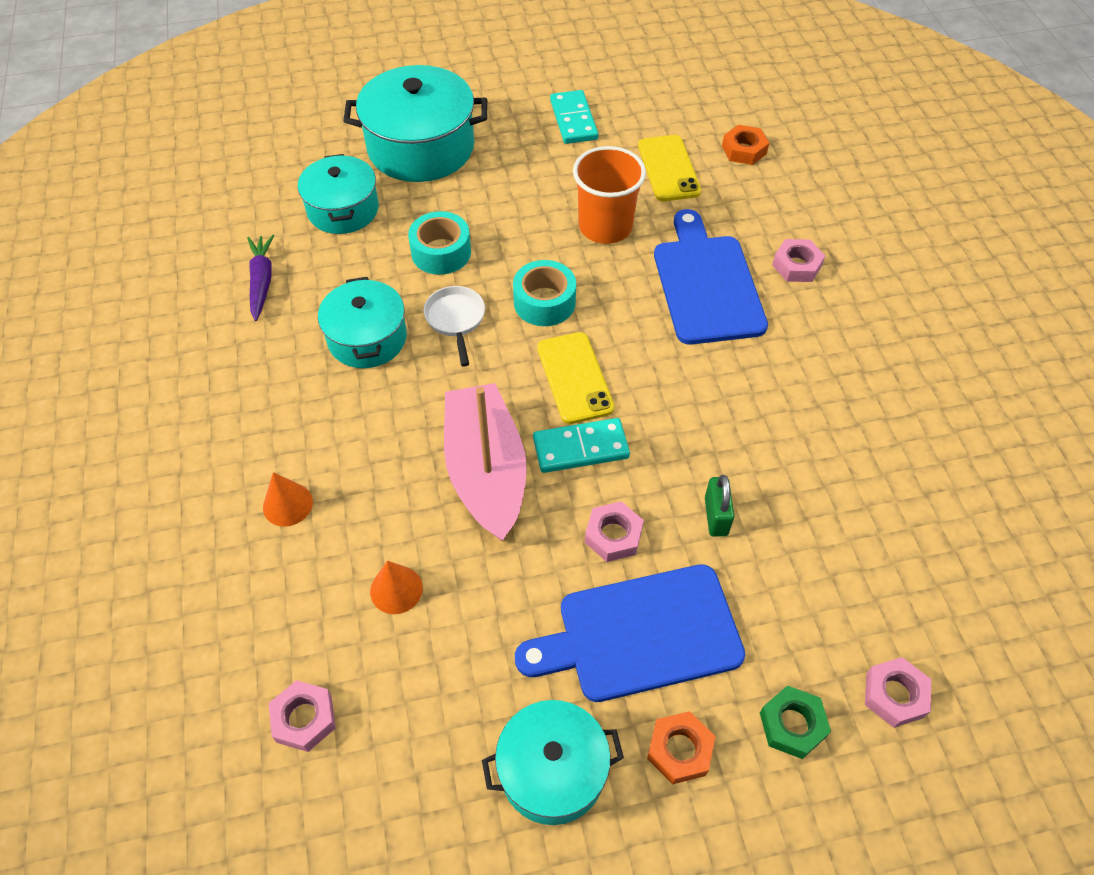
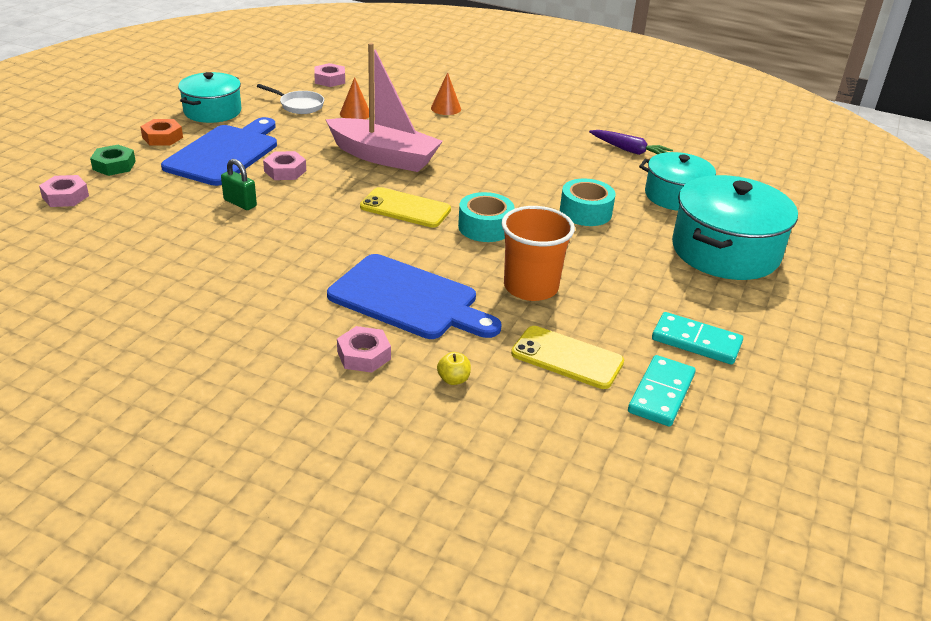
camera: 125 degrees right, 20 degrees down
turquoise pot [318,277,407,368] -> none
white pan [424,286,485,367] -> white pan moved to [257,84,324,114]
turquoise domino [533,418,630,473] -> turquoise domino moved to [628,355,696,427]
orange nut [722,125,769,165] -> none
none -> yellow apple [437,352,471,385]

